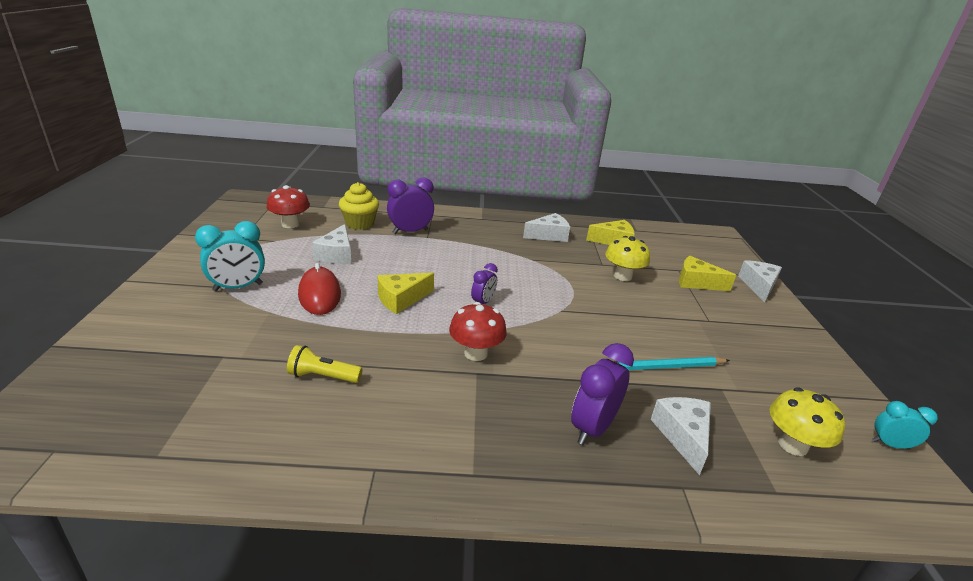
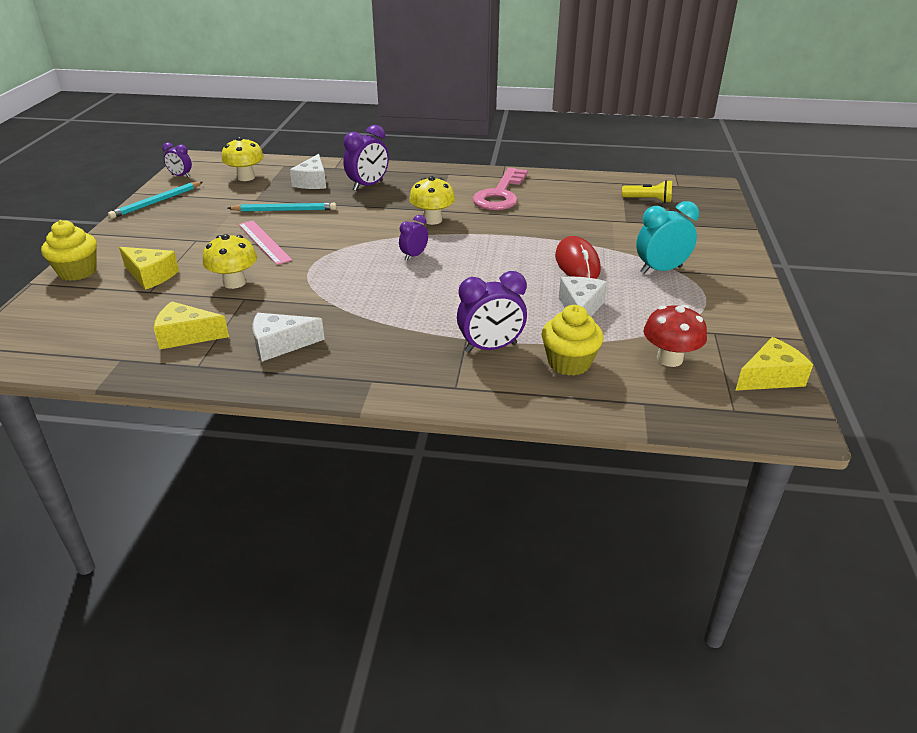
camera: 170 degrees left, 5 degrees up
yellow flashlight [287,345,363,383] -> yellow flashlight moved to [622,180,672,203]
yellow cheese [378,273,434,314] -> yellow cheese moved to [735,337,813,391]
red mushroom [449,302,507,361] -> yellow mushroom [409,176,455,225]
white cheese [738,260,782,302] -> yellow cupcake [41,220,97,281]
turquoise clock [872,401,938,450] -> purple clock [162,142,192,178]
none -> turquoise pencil [108,182,203,219]
none -> pink ruler [239,221,292,265]
none -> pink key [472,167,528,210]

